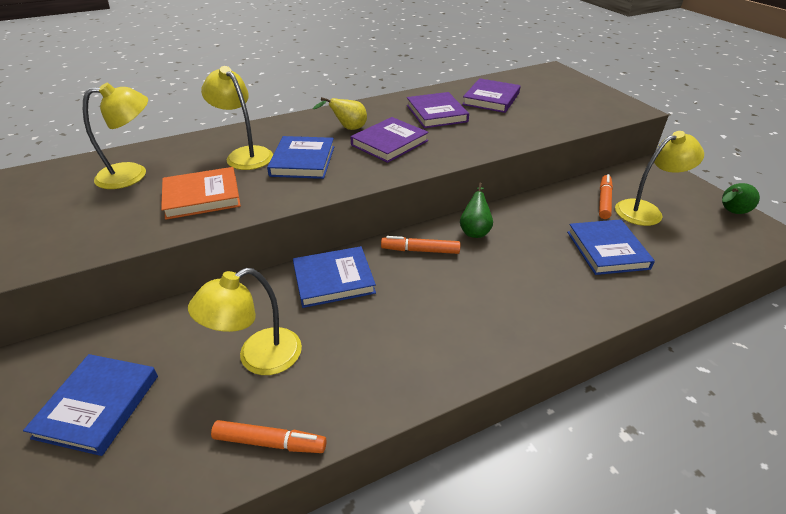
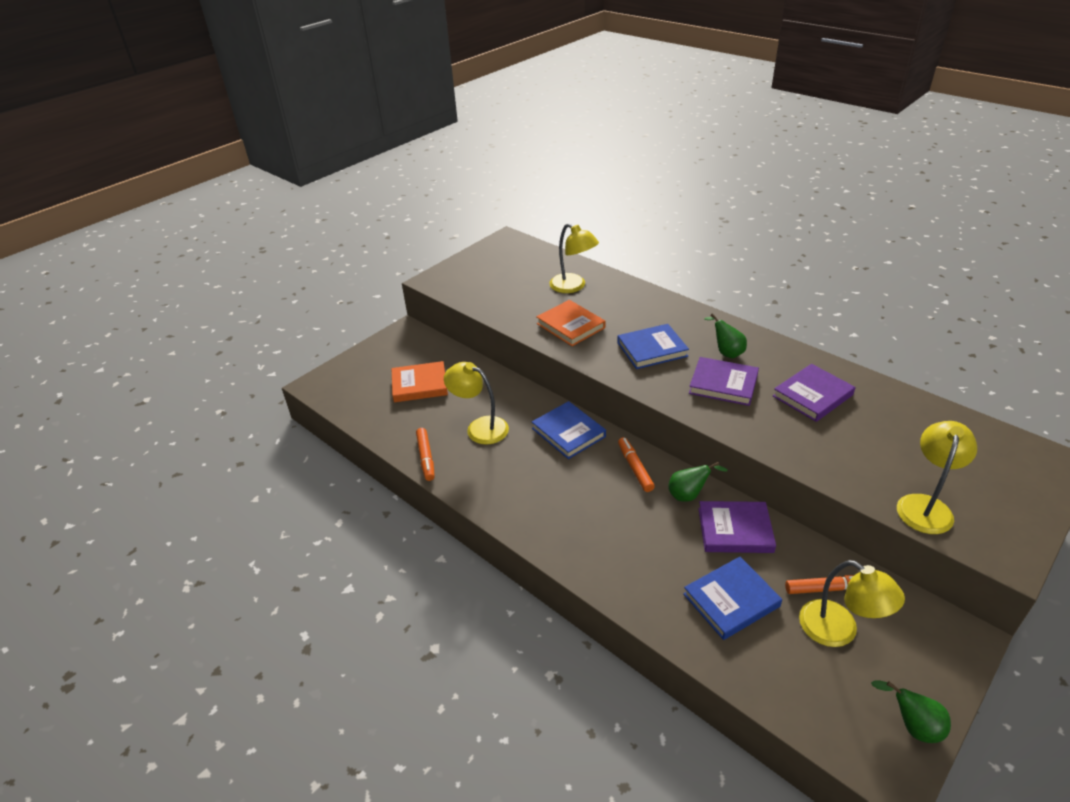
camera: 70 degrees right, 0 degrees up
blue book [23,354,158,456] -> orange book [392,361,448,402]
yellow lamp [201,66,273,170] -> yellow lamp moved to [897,421,977,534]
yellow pear [313,97,367,130] -> green pear [704,313,747,358]
purple book [462,78,520,113] -> purple book moved to [698,501,776,553]

